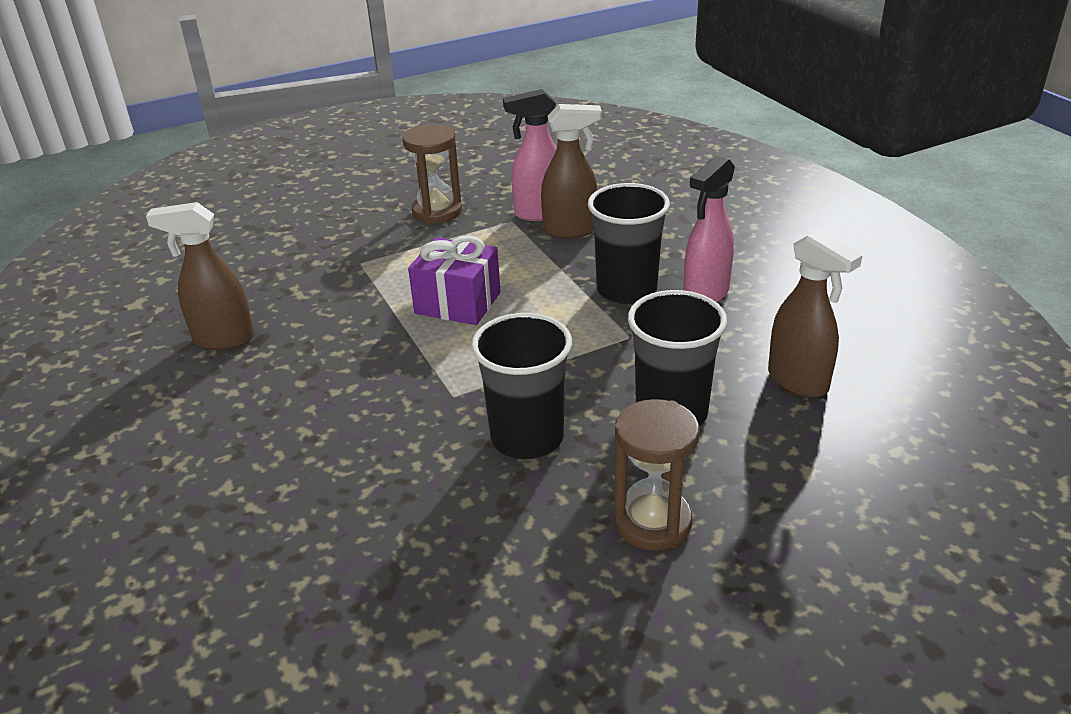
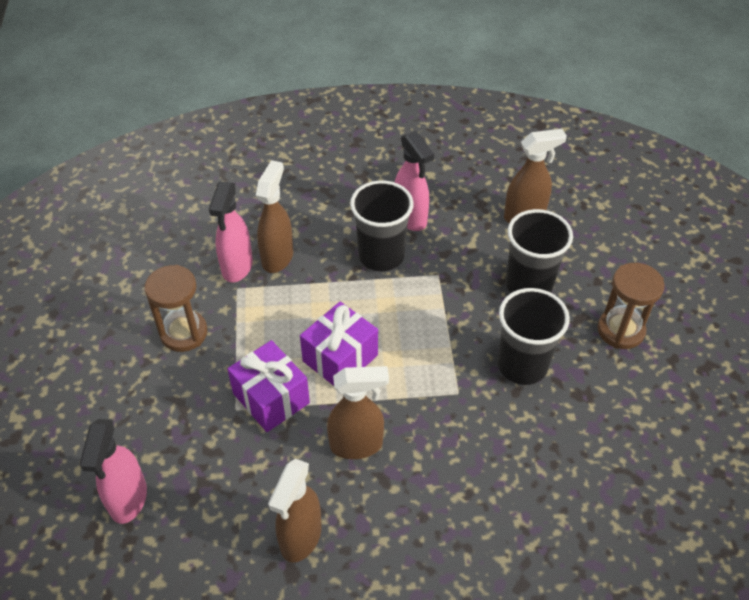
camera: 70 degrees left, 15 degrees up
none -> pink spray bottle [79,419,147,524]
none -> purple gift [227,340,310,432]
none -> brown spray bottle [327,366,389,459]

